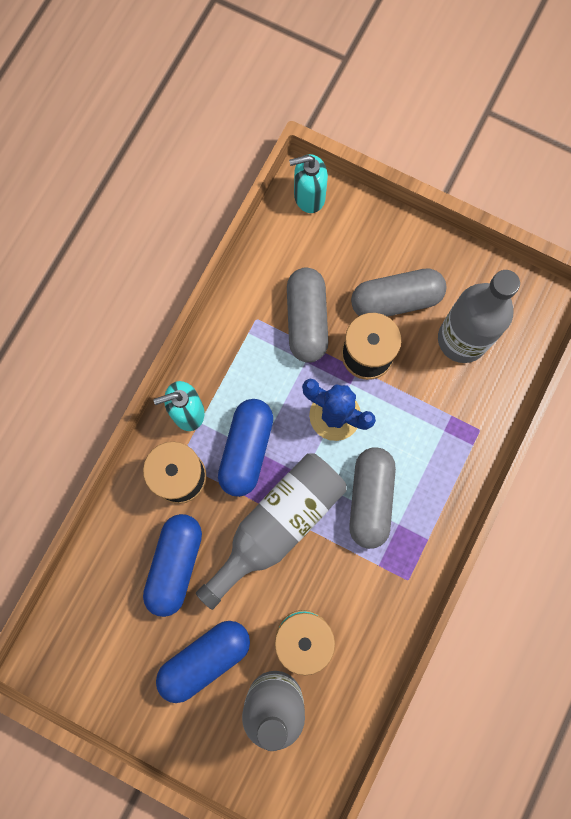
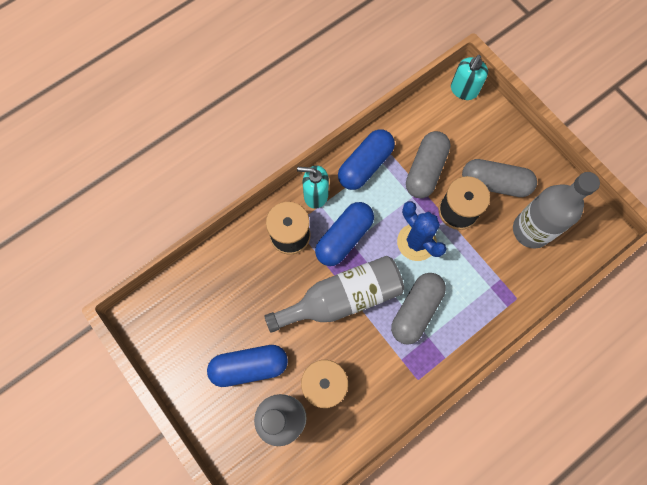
camera: 25 degrees right, 5 degrees down
blue capsule [143,514,202,617] -> blue capsule moved to [338,129,395,190]
turquoise soap dispenser [289,154,328,213] -> turquoise soap dispenser turned 75 degrees counterclockwise [451,55,488,100]

